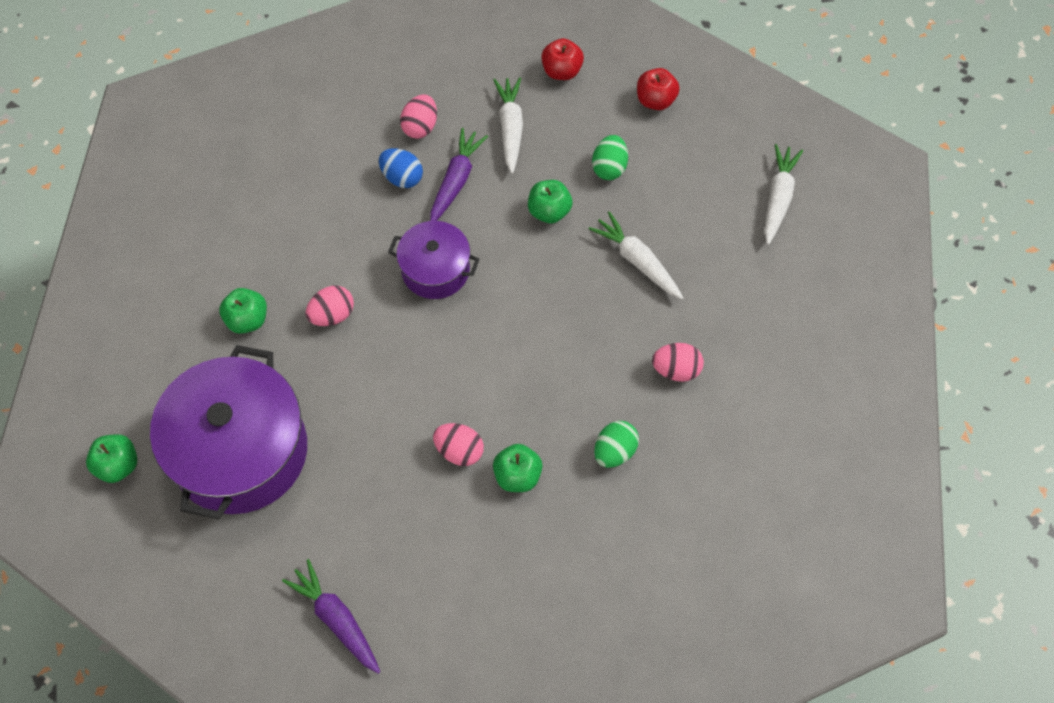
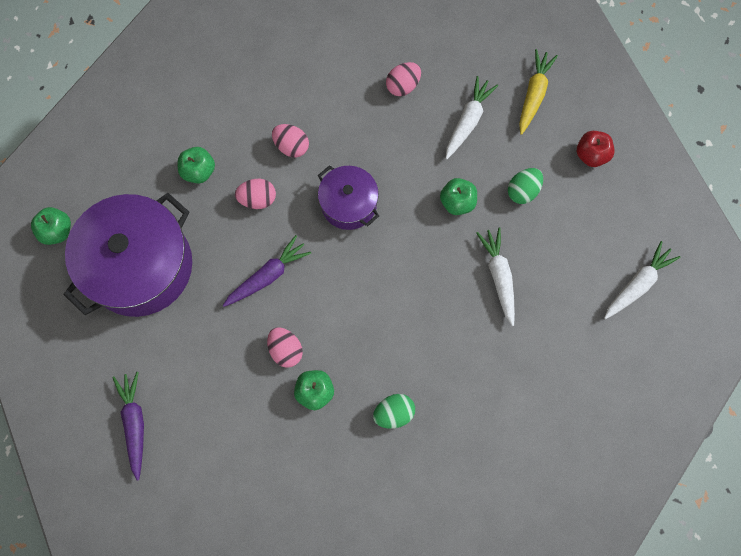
camera: 30 degrees right, 10 degrees up
blue egg [379,148,423,188] -> none
purple carrot [430,128,488,221] -> purple carrot moved to [223,235,311,307]
red apple [541,38,584,80] -> yellow carrot [519,49,558,135]
pink egg [652,343,704,382] -> pink egg moved to [272,124,309,158]

